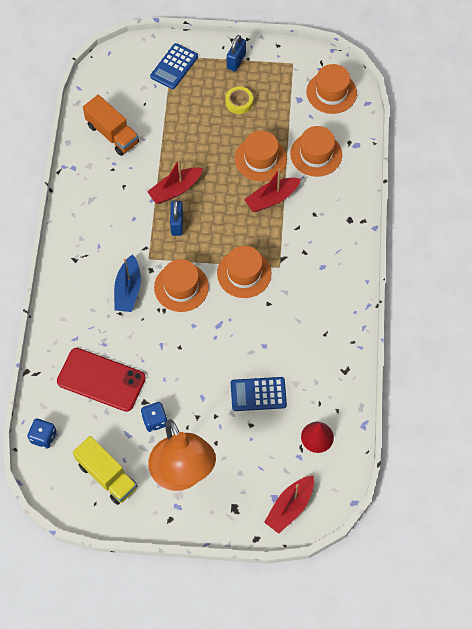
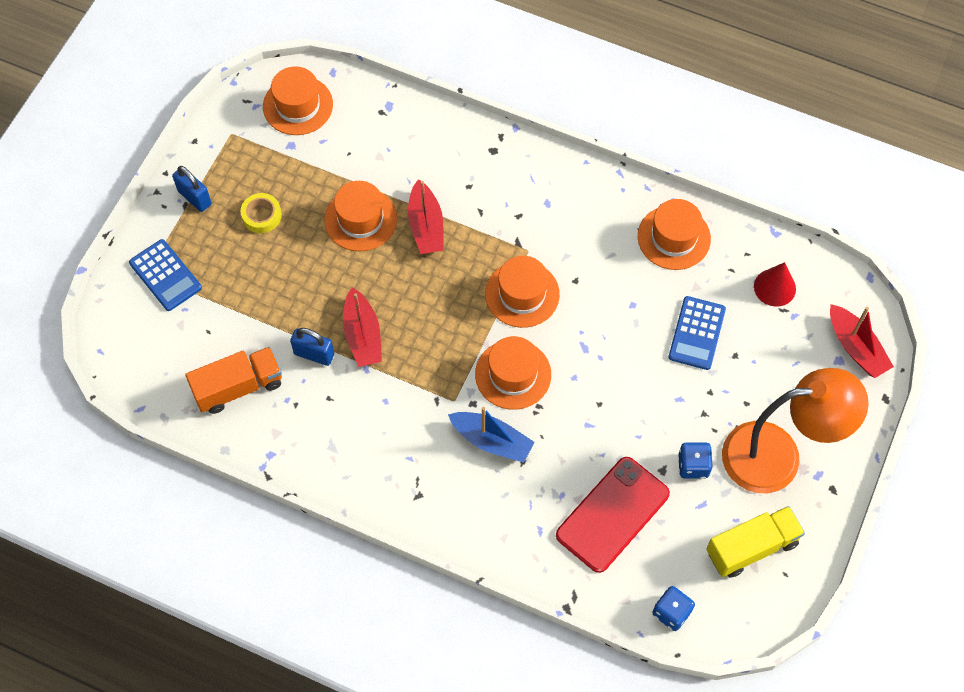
camera: 70 degrees left, 0 degrees up
blue padlock [170,200,183,236] -> blue padlock moved to [290,328,334,366]
orange hat [290,126,342,177] -> orange hat moved to [638,199,711,270]

